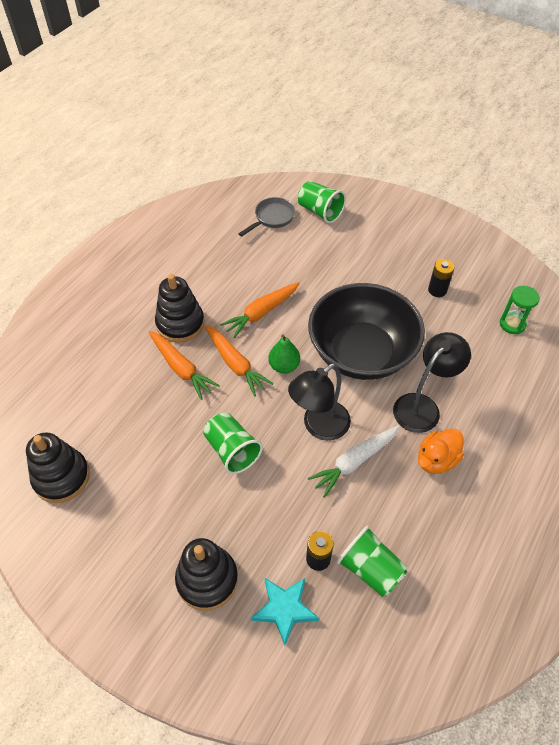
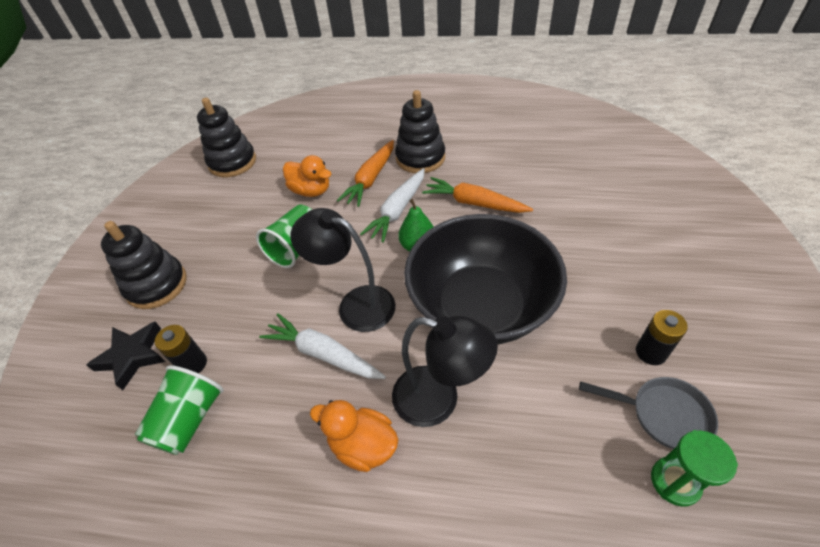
camera: 70 degrees right, 5 degrees down
orange carrot [205,325,273,397] -> white carrot [360,168,425,243]
grey pan [238,197,295,237] -> grey pan moved to [579,377,718,449]
turquoise star [251,578,319,646] -> black star [86,322,165,390]
green cup [298,181,346,223] -> none
none -> orange duck [283,155,331,197]

